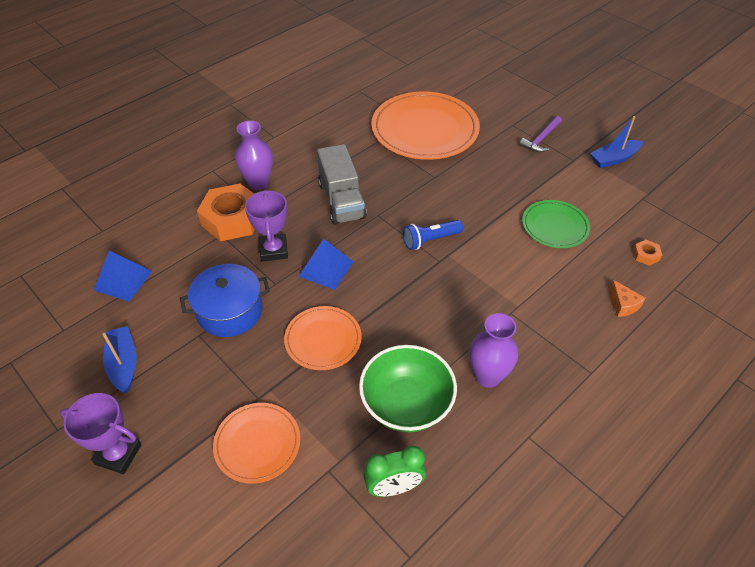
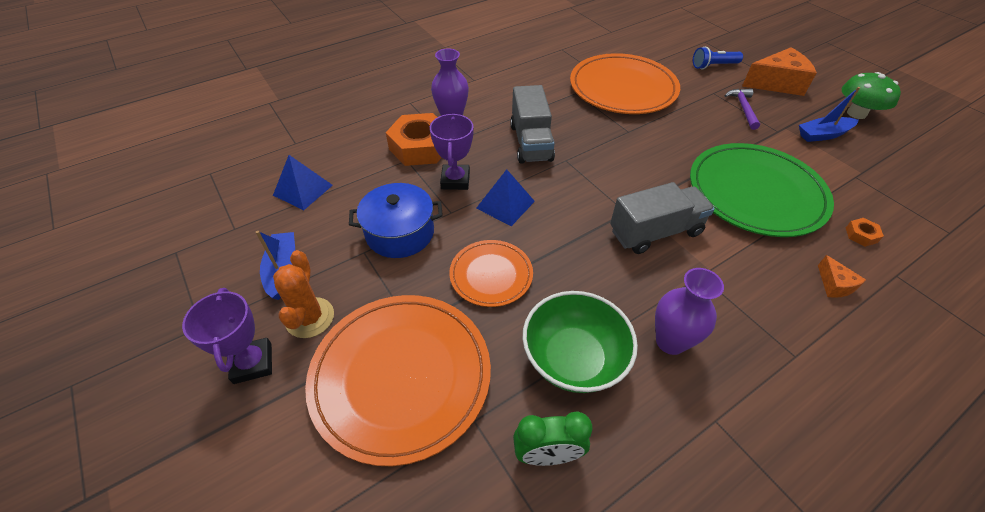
camera: 10 degrees right, 0 degrees up
purple trophy [60,393,142,474] -> purple trophy turned 45 degrees clockwise [182,288,272,384]
orange plate [213,403,300,484] -> orange plate [305,295,491,466], size x1.85
blue flashlight [403,220,463,250] -> blue flashlight moved to [693,46,743,69]
purple hammer [519,116,562,152] -> purple hammer turned 135 degrees clockwise [725,89,760,130]
green plate [522,200,590,248] -> green plate [690,143,834,237], size x1.85
none -> orange cactus [273,250,334,338]
none -> grey truck [610,182,715,254]
none -> orange cheese [742,47,817,96]
none -> green mushroom [842,72,901,119]

